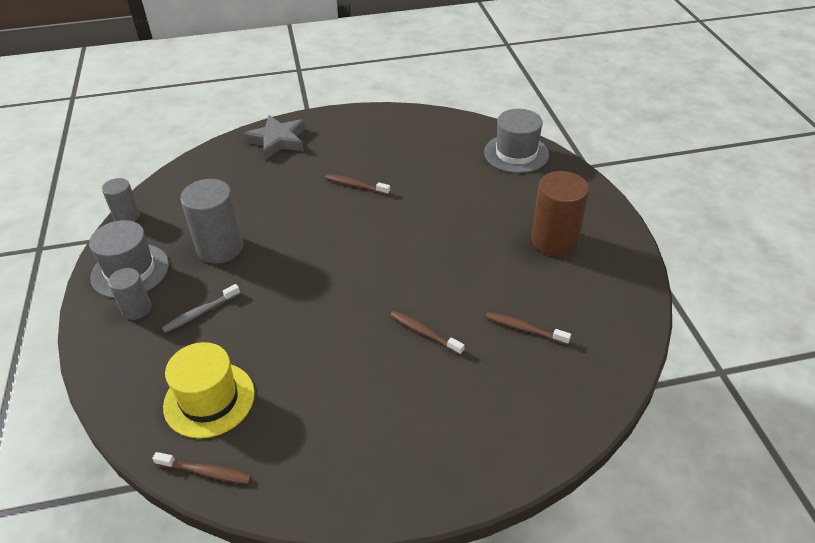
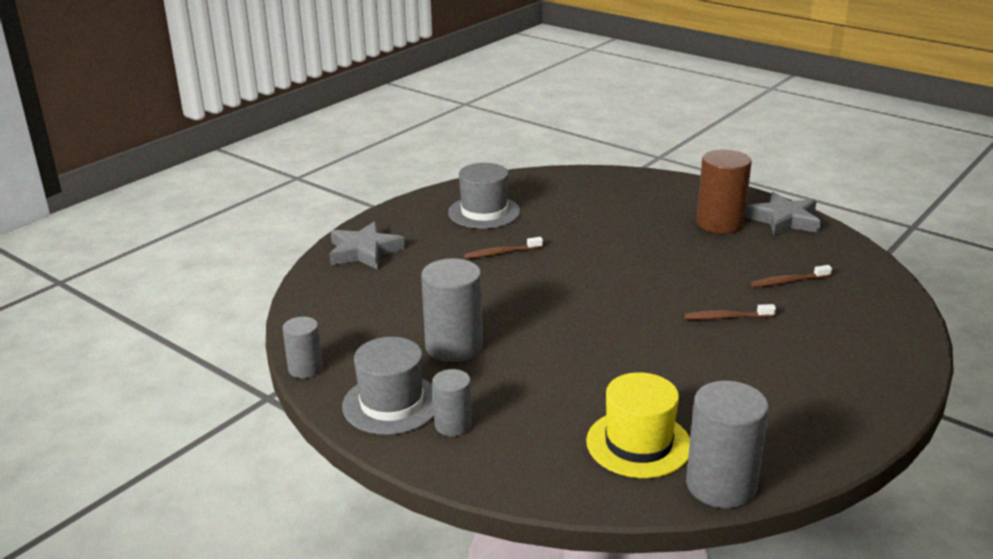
camera: 40 degrees left, 15 degrees down
brown toothbrush [152,452,252,484] -> grey cylinder [686,381,769,508]
grey toothbrush [162,284,240,333] -> none
grey hat [484,109,549,173] -> grey hat moved to [448,163,521,229]
none -> grey star [745,192,821,236]

